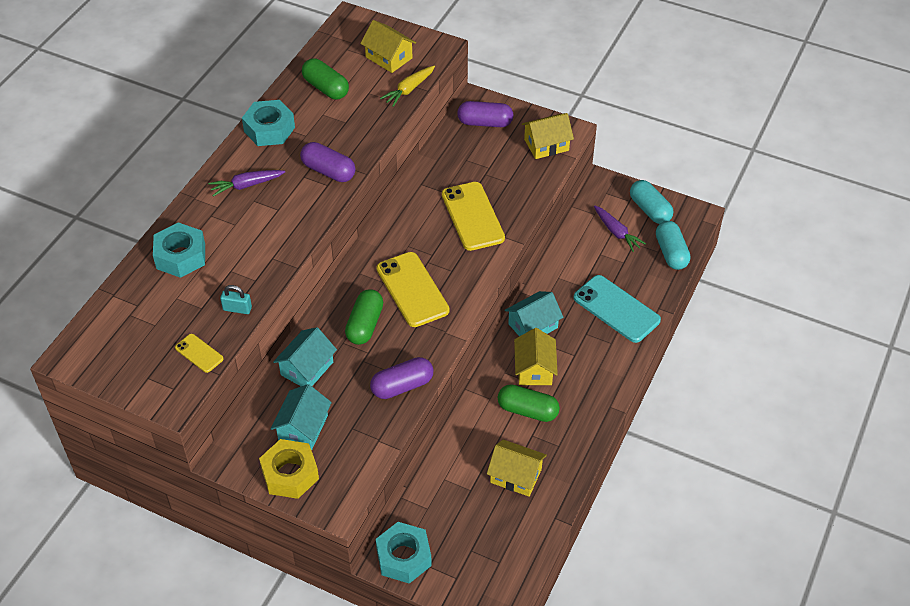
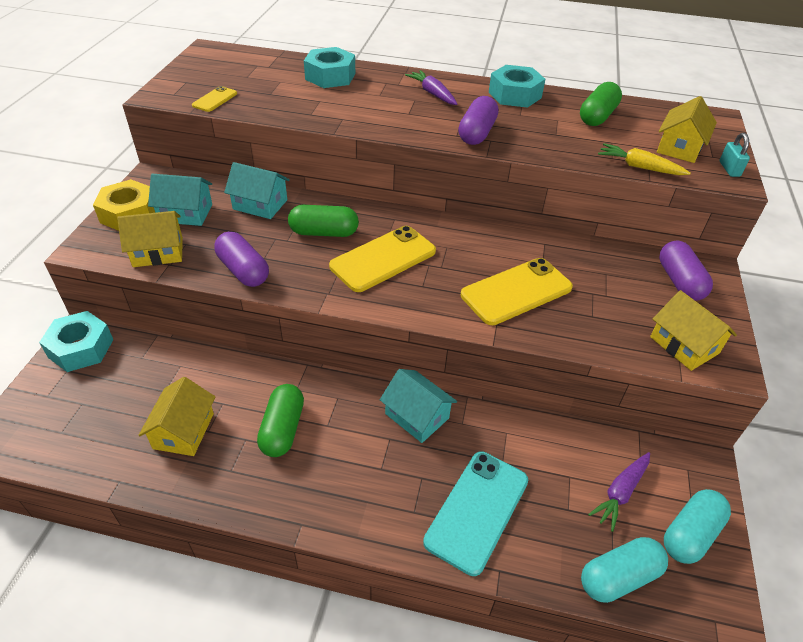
camera: 75 degrees right, 5 degrees down
turquoise padlock [220,285,252,314] -> turquoise padlock moved to [719,133,750,177]
yellow house [514,328,558,385] -> yellow house moved to [117,211,183,267]

